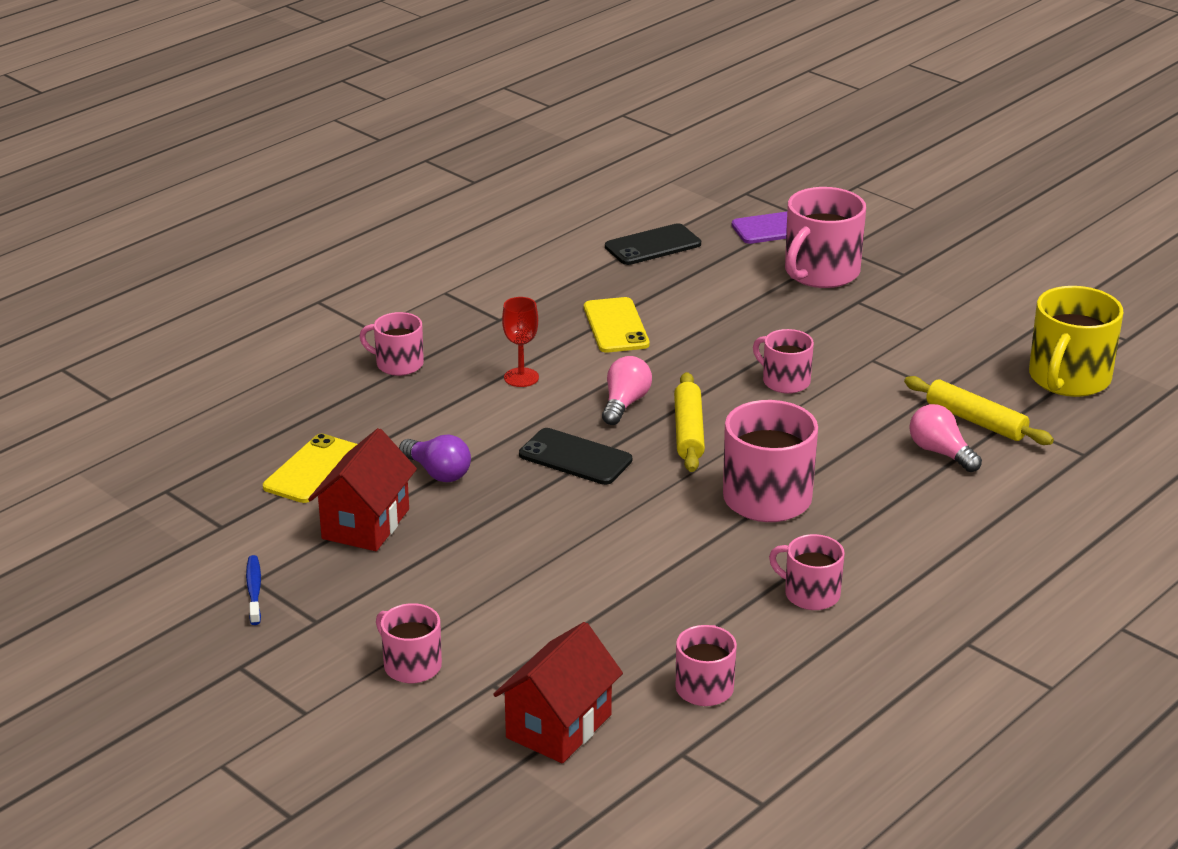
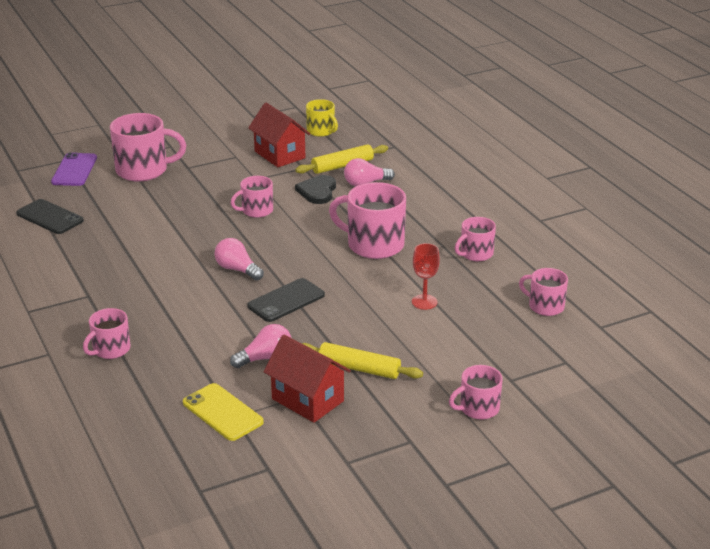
camera: 70 degrees left, 0 degrees up
blue toothbrush [246,555,261,625] -> none
purple light bulb [399,434,471,482] -> pink light bulb [230,324,291,368]
red house [493,622,623,763] -> red house moved to [248,103,310,167]
red goblet [502,297,539,387] -> red goblet moved to [412,243,440,310]
yellow phone [584,297,650,352] -> none
black phone [605,223,701,265] -> black phone turned 45 degrees counterclockwise [16,199,84,234]
yellow rolling pin [674,372,705,472] -> yellow rolling pin moved to [302,342,423,379]
pink mug [785,187,866,288] -> pink mug turned 60 degrees counterclockwise [110,113,186,182]
yellow mug [1029,286,1123,397] -> yellow mug [306,99,338,137], size x0.58
none -> black heart [295,175,336,204]

